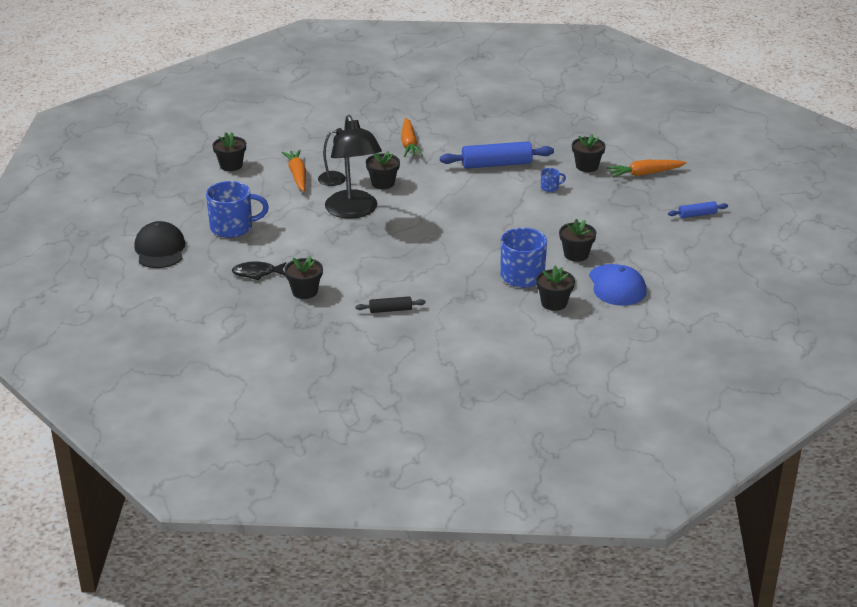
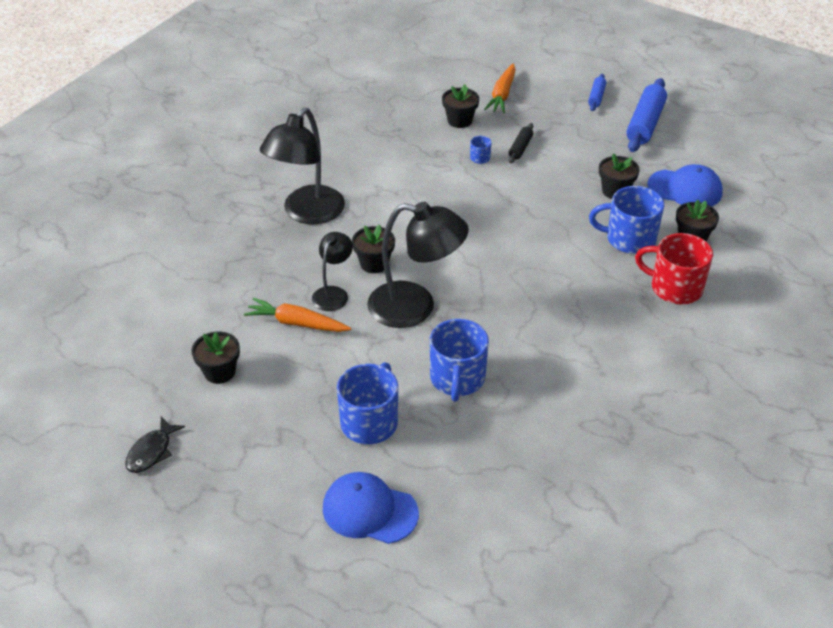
camera: 60 degrees left, 10 degrees up
black cap [134,221,185,268] -> blue cap [323,472,419,544]
black fish [232,262,286,280] -> black fish moved to [125,417,185,473]
black flower pot [284,256,323,299] -> none
black rolling pin [356,296,426,313] -> black rolling pin moved to [508,123,533,163]
orange carrot [401,118,423,157] -> black lamp [260,108,345,224]
blue rolling pin [440,141,554,169] -> blue rolling pin moved to [626,78,667,152]
none -> blue mug [430,319,489,401]
none -> red mug [635,233,713,304]

